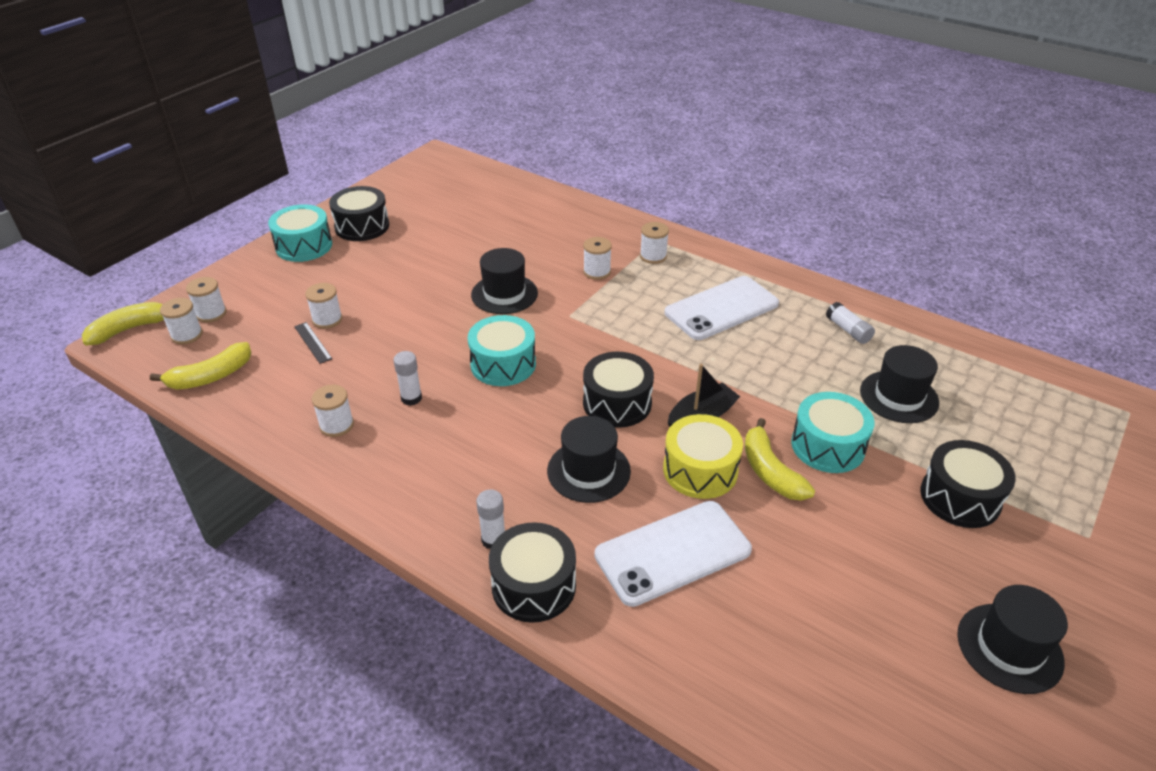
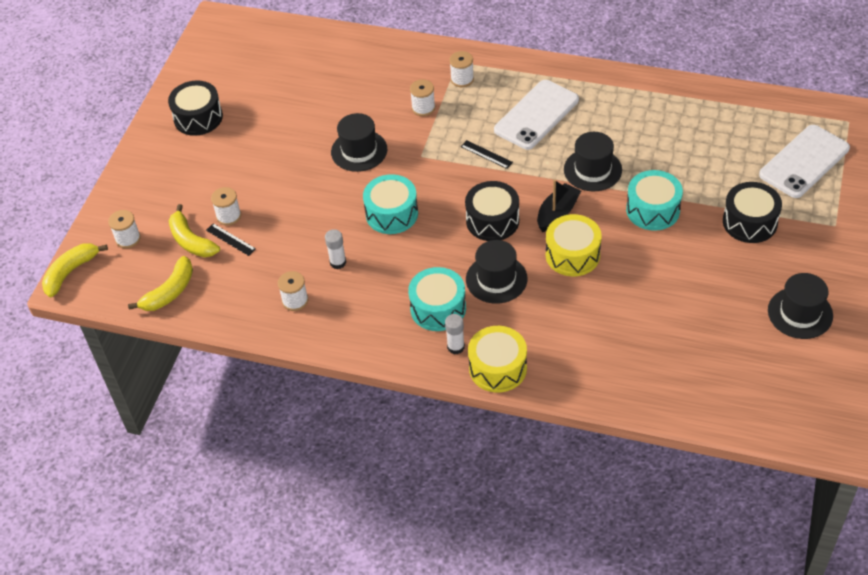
camera: 15 degrees left, 10 degrees up
white spool [160,298,203,345] -> none
turquoise drum [268,204,332,262] -> turquoise drum moved to [408,267,466,331]
black drum [489,522,576,623] -> yellow drum [468,326,527,393]
white phone [594,501,752,607] -> white phone moved to [759,125,850,198]
yellow banana [745,418,815,501] -> yellow banana moved to [169,204,220,257]
white glue stick [826,302,875,344] -> none
black hat [860,345,939,423] -> black hat moved to [564,132,622,191]
none -> black ruler [461,140,513,169]

